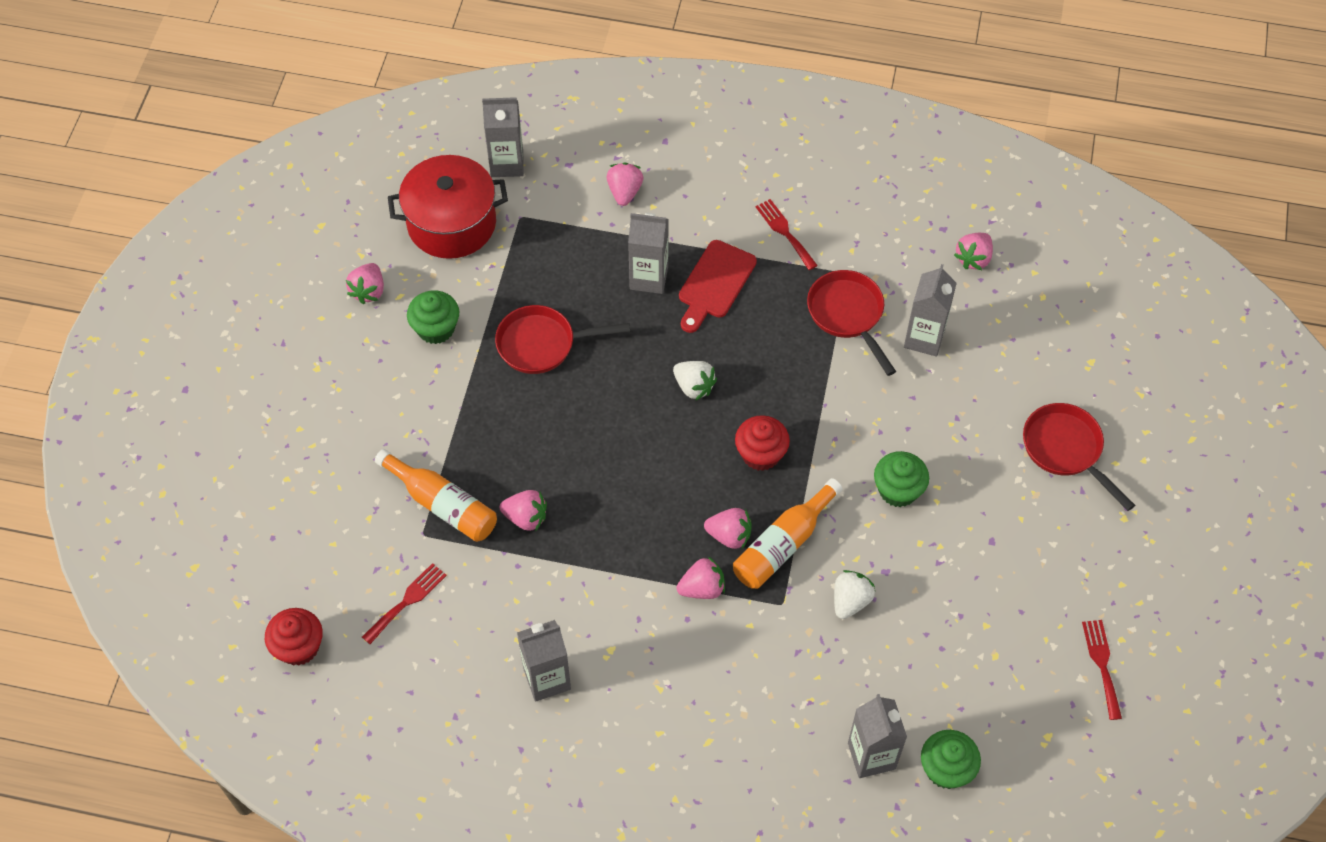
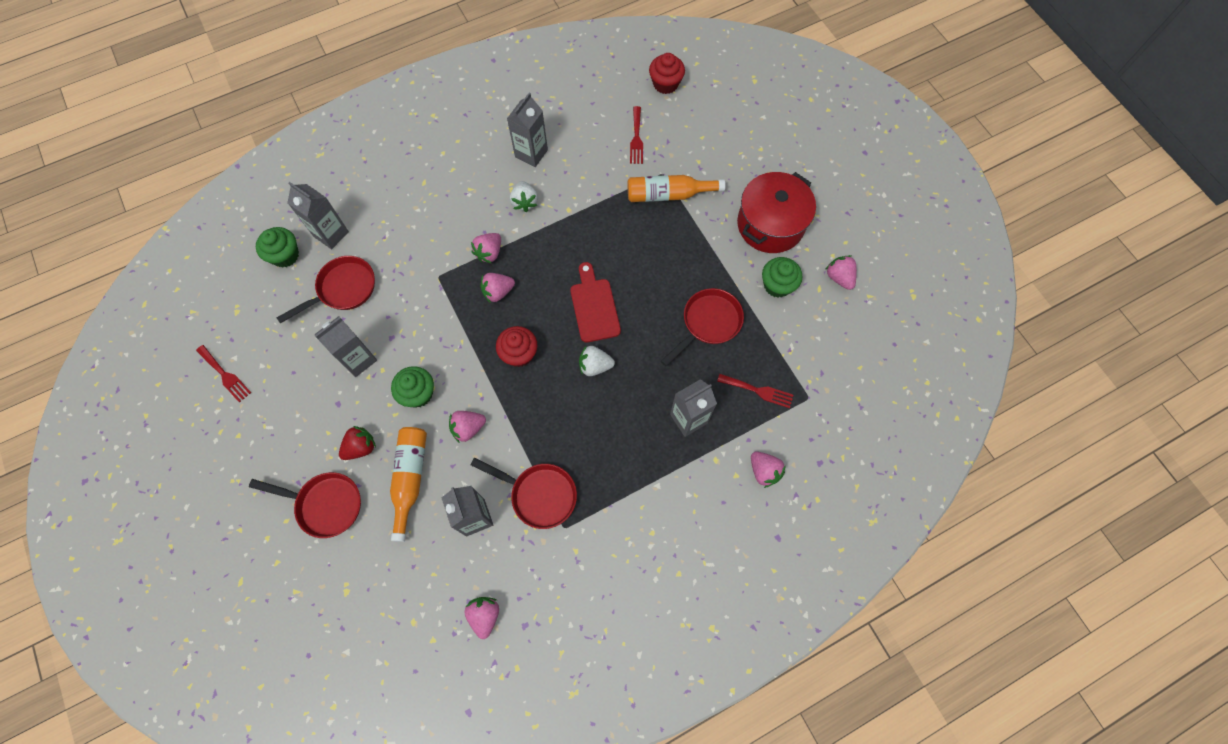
camera: 140 degrees right, 10 degrees up
red pot [388,155,508,259] -> red pot moved to [737,172,816,253]
grey carton [482,97,524,177] -> grey carton moved to [315,316,377,377]
pink strawberry [500,490,547,531] -> pink strawberry moved to [449,411,486,442]
red cutting board [679,240,757,333] -> red cutting board moved to [570,262,621,343]
orange bottle [733,478,843,589] -> orange bottle moved to [390,427,427,542]
red fork [756,199,818,270] -> red fork moved to [717,374,793,408]
white strawberry [834,570,875,619] -> white strawberry moved to [510,181,538,212]
none -> red pan [277,256,375,323]
none -> red strawberry [339,426,376,460]

